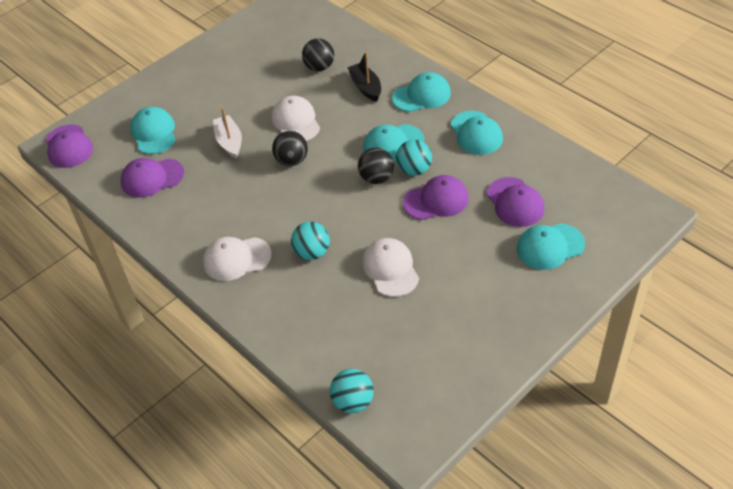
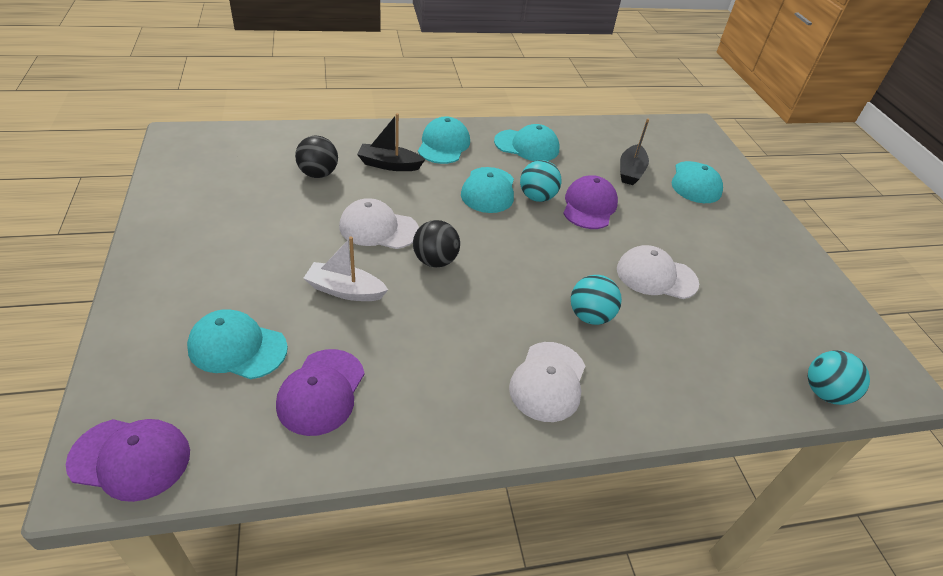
camera: 65 degrees left, 5 degrees down
black ball [358,148,394,184] -> none
purple cap [487,177,545,227] -> black boat [620,118,649,185]

